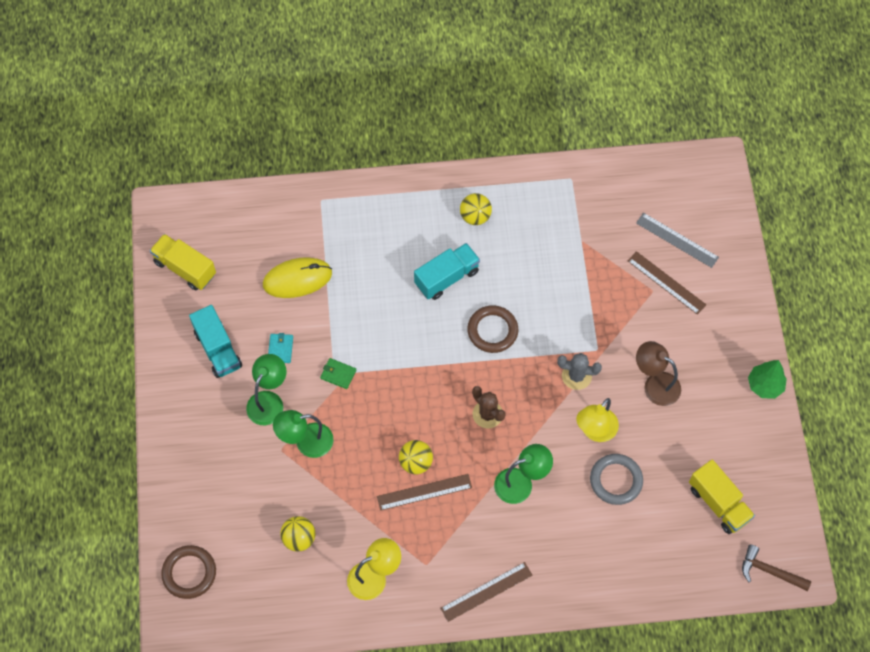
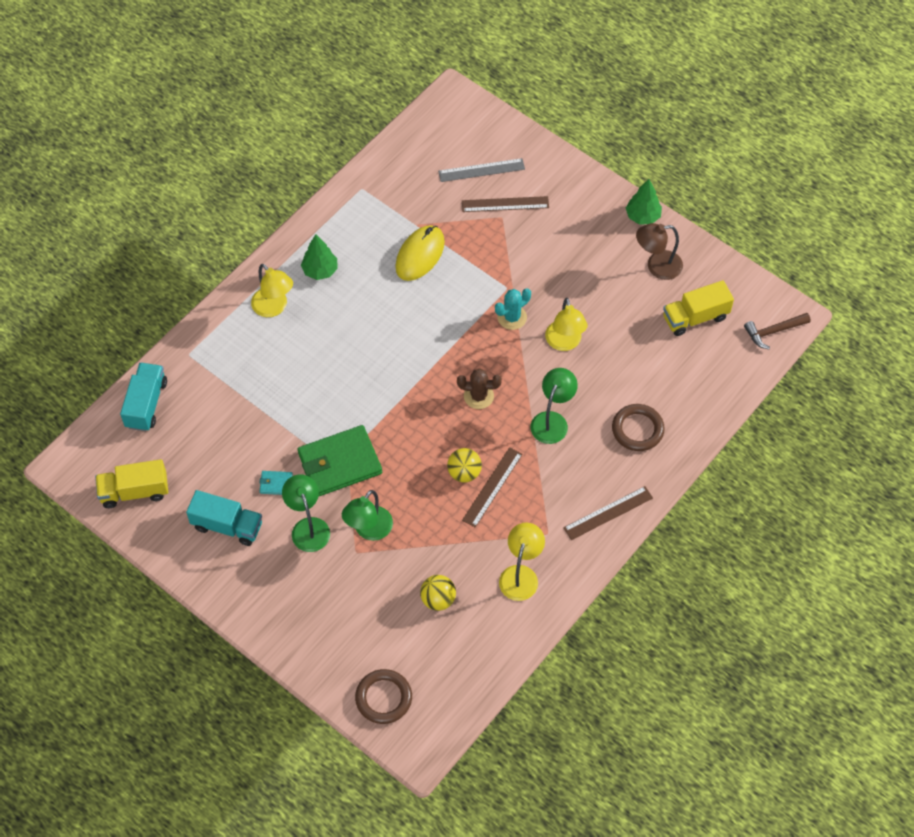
camera: 45 degrees left, 5 degrees down
yellow mouse [263,257,332,298] -> yellow mouse moved to [395,225,445,281]
turquoise wallet [268,333,293,363] -> turquoise wallet turned 45 degrees counterclockwise [259,471,293,495]
green wallet [320,358,356,389] -> green wallet [298,425,382,497], size x2.32
turquoise truck [414,243,480,300] -> turquoise truck moved to [120,362,167,431]
brown ruler [440,562,533,622] -> brown ruler turned 45 degrees clockwise [563,486,653,540]
yellow ball [460,193,492,225] -> green tree [301,234,338,280]
brown ring [467,305,518,353] -> brown ring moved to [612,404,665,451]
grey cactus [557,353,602,390] -> turquoise cactus [495,288,531,330]
grey ring [590,454,643,505] -> none
brown lamp [636,341,681,406] -> brown lamp moved to [636,223,683,280]
yellow truck [689,459,755,534] -> yellow truck turned 150 degrees clockwise [663,280,734,336]
none -> yellow lamp [251,264,293,317]

